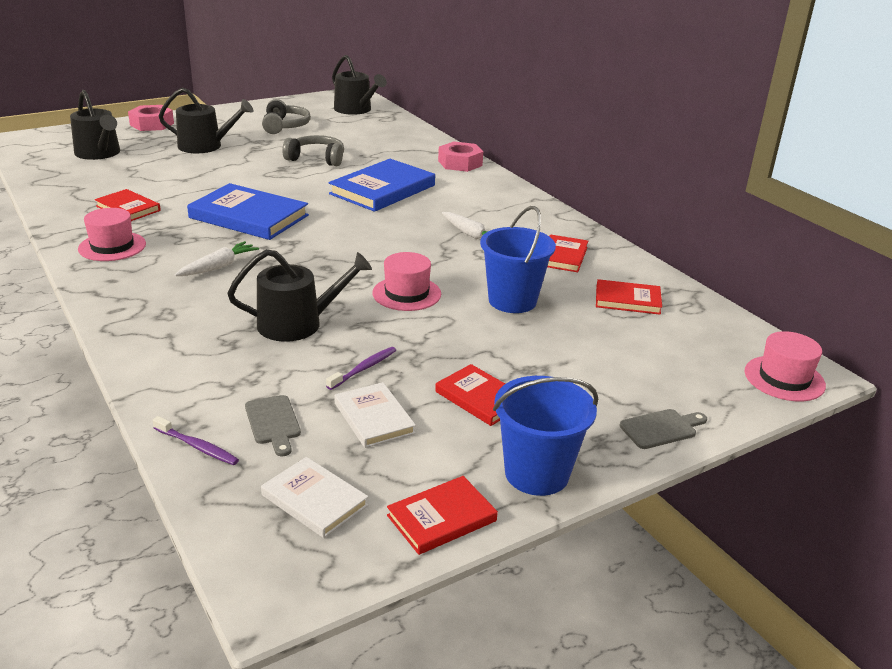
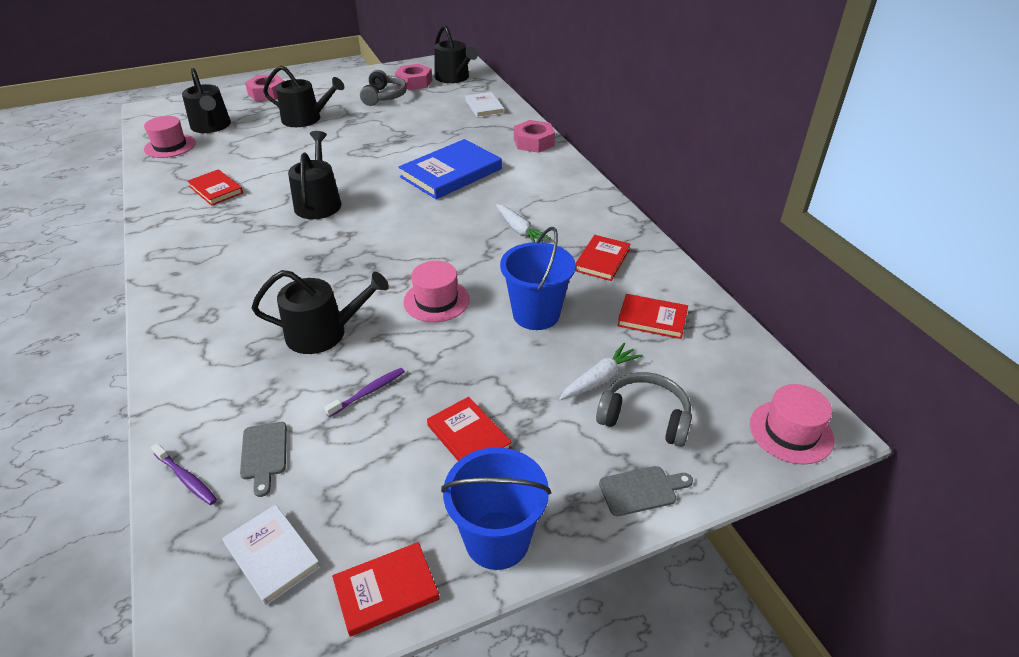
camera: 10 degrees right, 10 degrees up
pink hat [78,208,146,261] -> pink hat moved to [144,116,196,158]
white carrot [175,241,259,276] -> white carrot moved to [559,343,643,400]
blue book [187,183,309,240] -> black watering can [288,131,341,219]
grey headphones [282,135,344,166] -> grey headphones moved to [596,372,692,447]
white book [334,382,416,448] -> white book moved to [465,92,504,118]
none -> pink nut [395,64,432,90]

